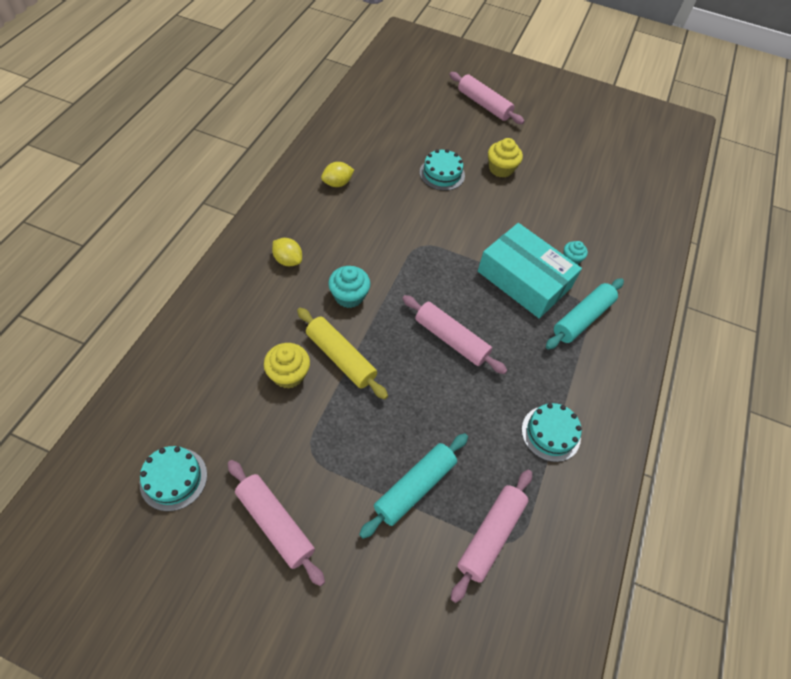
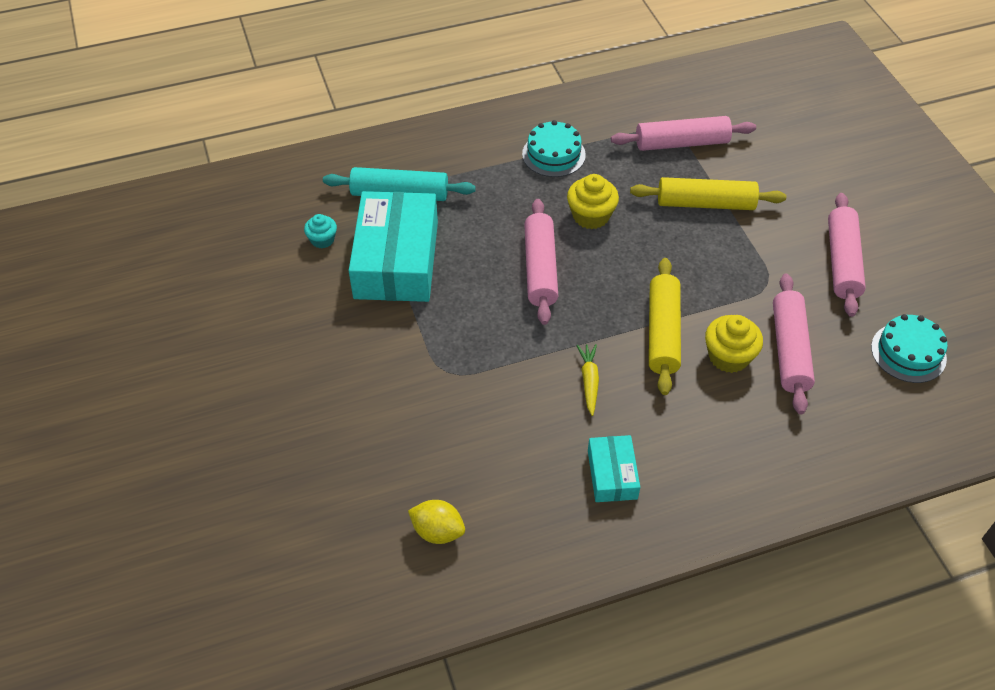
camera: 125 degrees left, 5 degrees down
yellow lemon [272,238,302,266] -> turquoise box [588,435,640,502]
turquoise cupcake [328,266,370,308] -> yellow carrot [576,344,599,416]
turquoise rolling pin [359,433,468,539] -> yellow rolling pin [630,177,786,210]
turquoise cake [420,149,465,191] -> none
pink rolling pin [449,72,525,124] -> pink rolling pin moved to [773,274,815,414]
yellow cupcake [488,138,523,178] -> yellow cupcake moved to [567,174,619,229]

